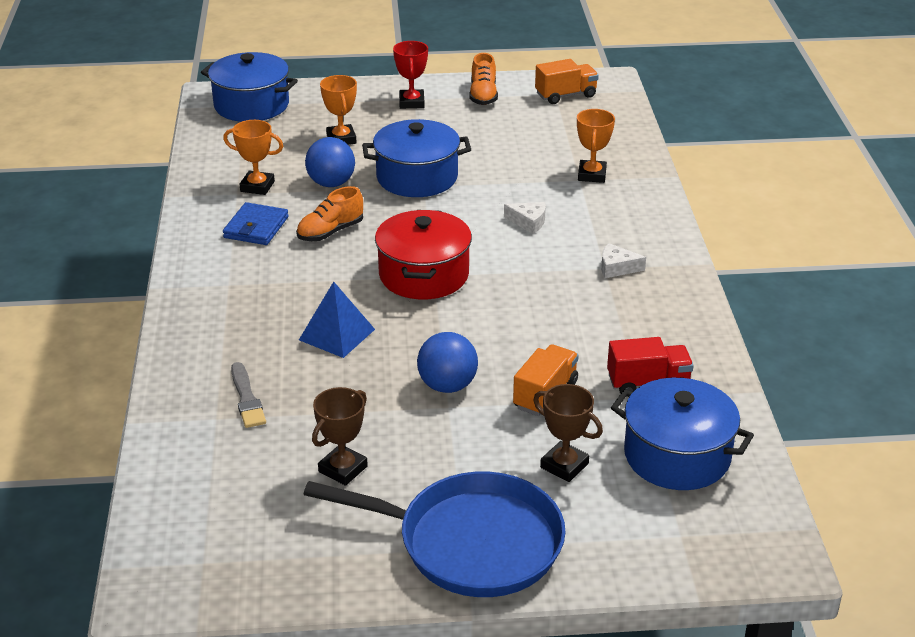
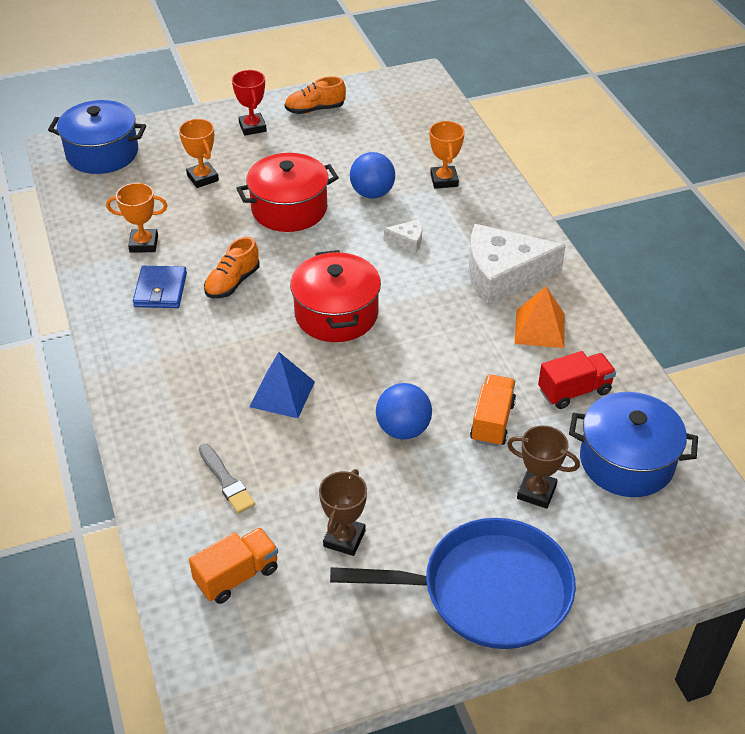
camera: 15 degrees left, 10 degrees up
blue ball [305,137,355,187] -> blue ball moved to [350,152,395,199]
blue pot [362,119,471,197] -> red pot [236,153,339,232]
orange shoe [469,53,498,105] -> orange shoe turned 90 degrees clockwise [285,76,346,114]
orange truck [535,59,599,104] -> orange truck moved to [189,527,278,604]
white cheese [601,243,646,278] -> white cheese [469,224,566,307], size x2.38
none -> orange pyramid [515,286,565,348]

